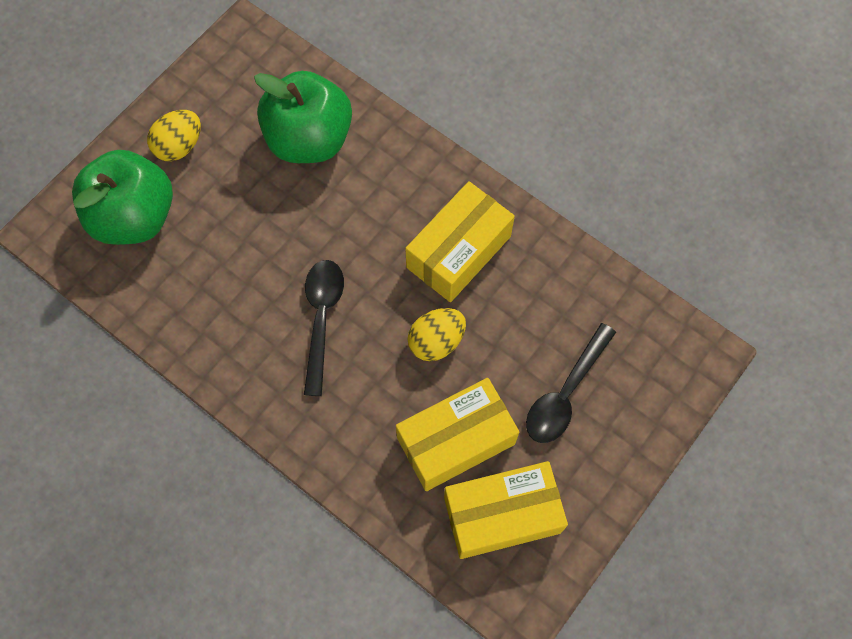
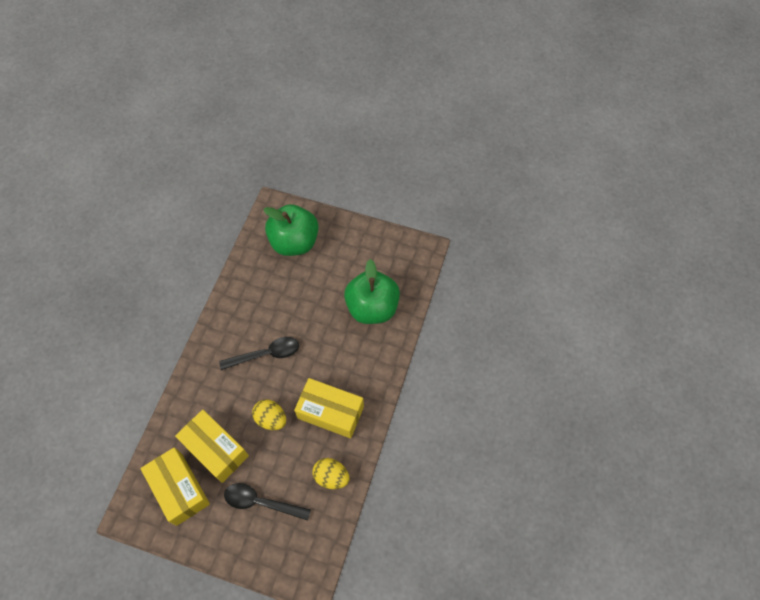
camera: 70 degrees right, 5 degrees down
yellow egg [147,110,201,161] -> yellow egg moved to [312,458,350,489]

